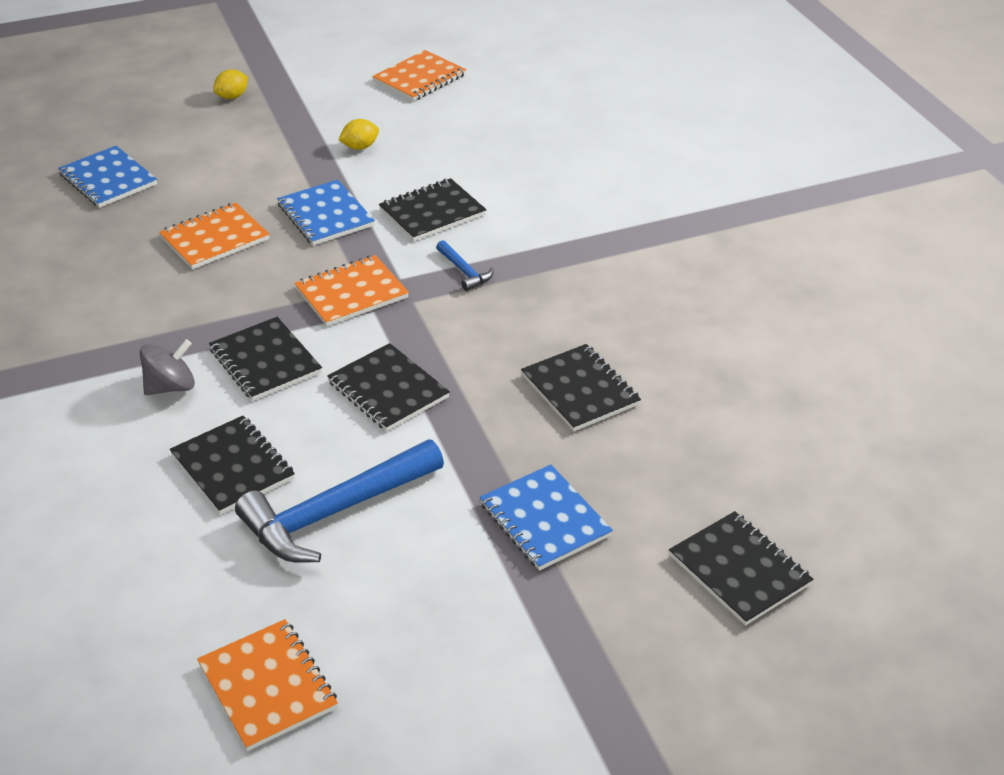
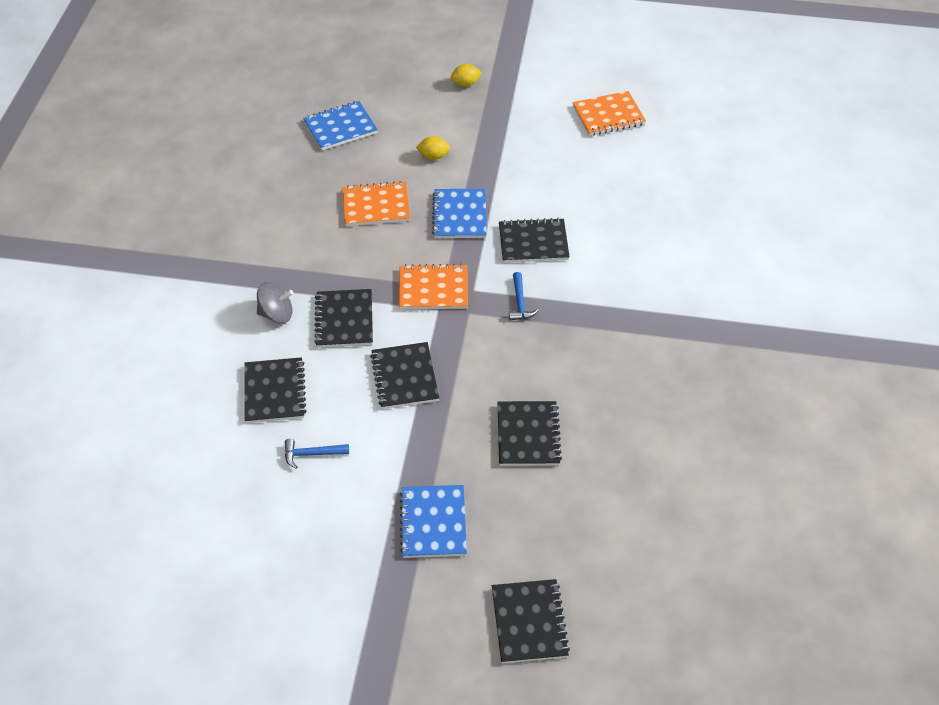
camera: 30 degrees right, 10 degrees up
blue notebook [58,146,157,208] -> blue notebook turned 75 degrees clockwise [303,101,378,151]
orange notebook [197,619,338,751] -> none
blue hammer [235,439,444,563] -> blue hammer [285,439,349,469], size x0.45
yellow lemon [339,119,379,150] -> yellow lemon moved to [416,136,450,160]

